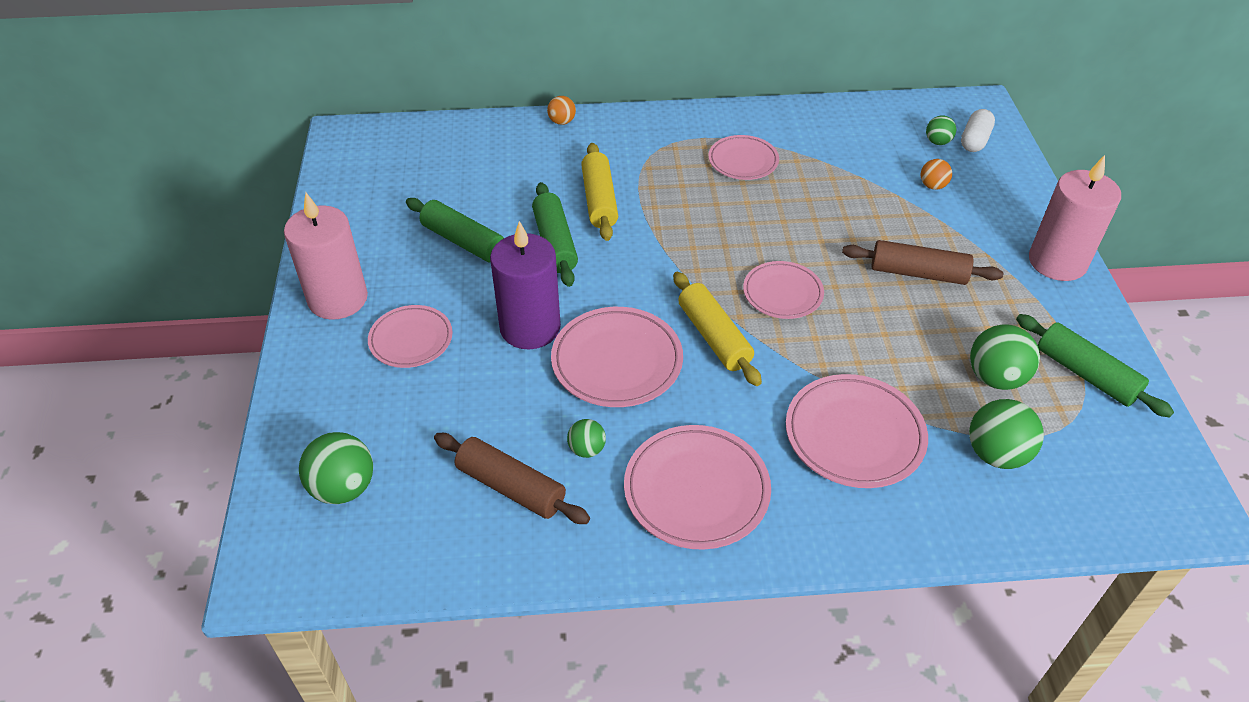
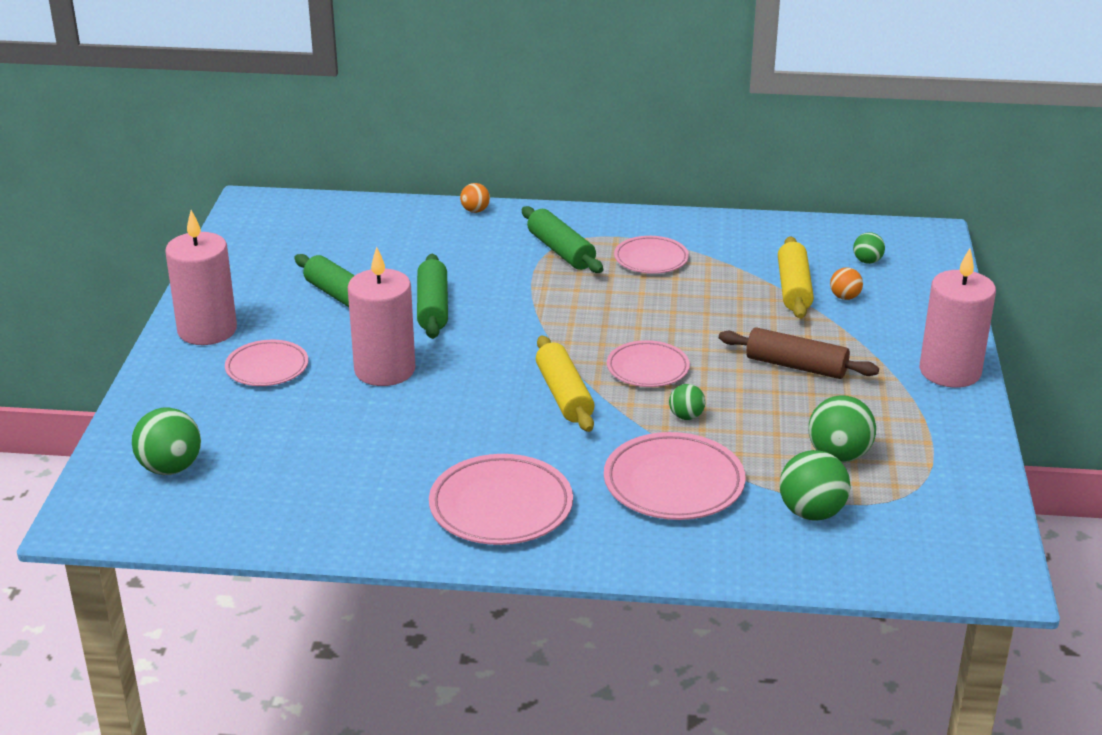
camera: 10 degrees right, 15 degrees down
brown rolling pin [434,433,590,524] -> none
purple candle [490,221,561,350] -> pink candle [348,247,415,386]
pink plate [551,307,683,407] -> none
green ball [567,419,606,458] -> green ball moved to [669,384,705,420]
yellow rolling pin [581,143,618,241] -> yellow rolling pin moved to [778,236,814,319]
white capsule [961,109,995,152] -> none
green rolling pin [1016,314,1174,418] -> green rolling pin moved to [522,206,603,273]

